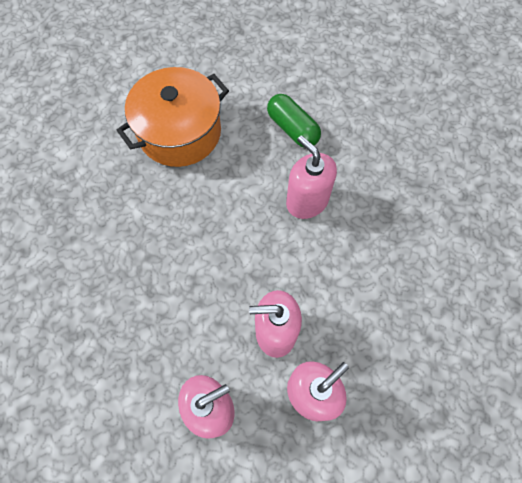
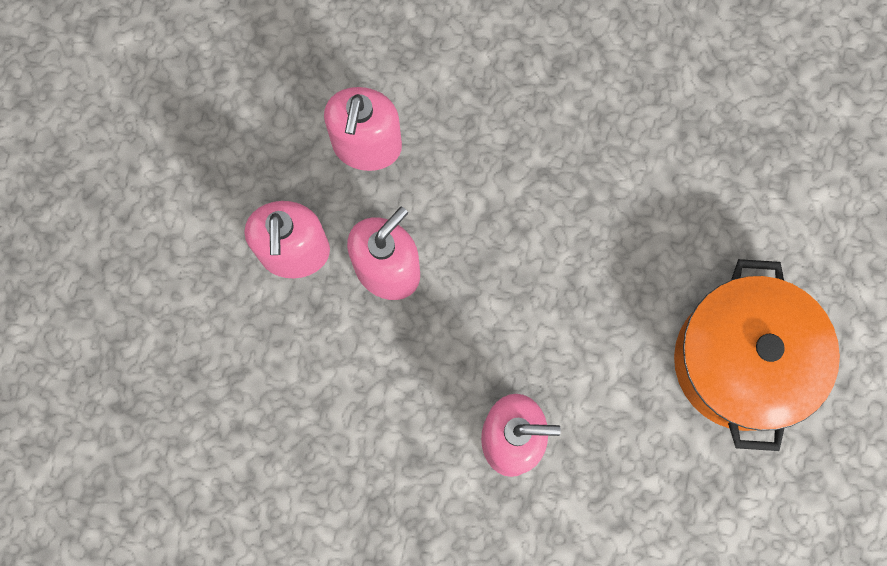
camera: 130 degrees right, 10 degrees up
green capsule [267,94,321,148] -> none

